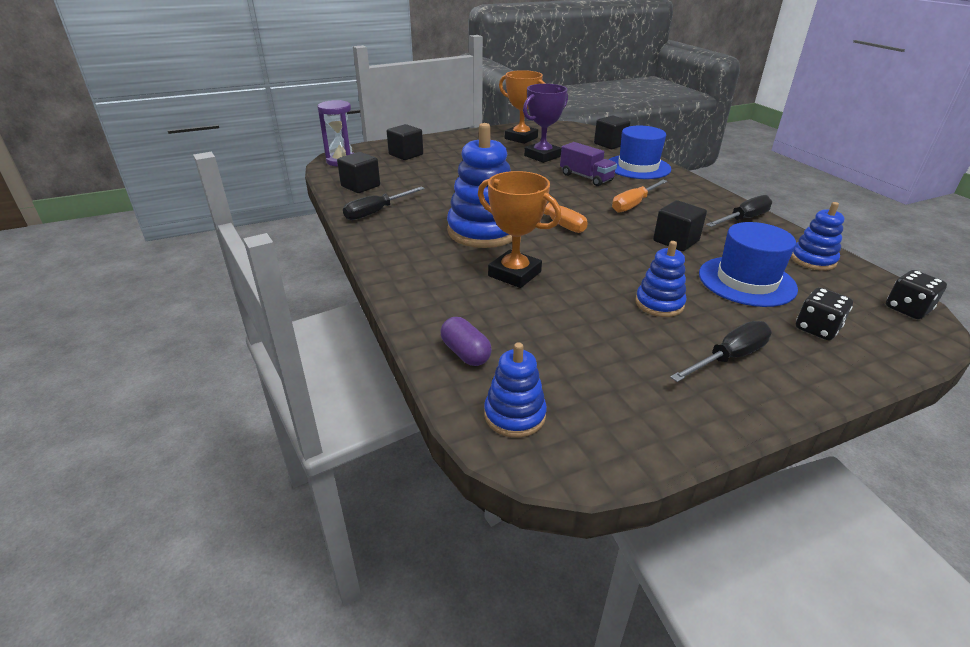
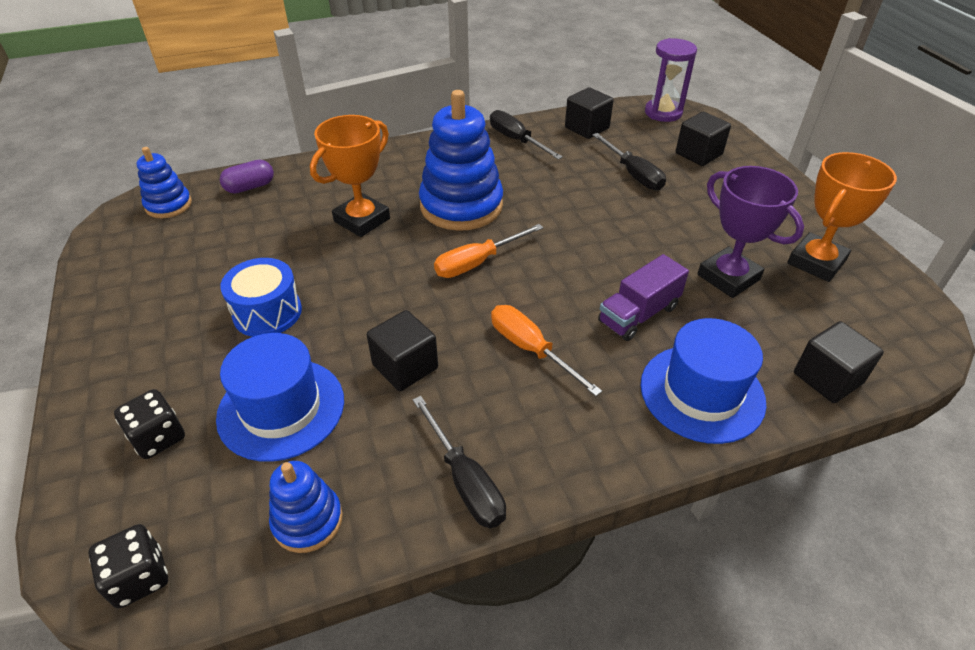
camera: 95 degrees right, 10 degrees up
blue stacking toy [635,241,686,317] -> blue drum [220,258,302,337]
black screwdriver [670,321,772,382] -> black screwdriver moved to [592,133,666,190]

